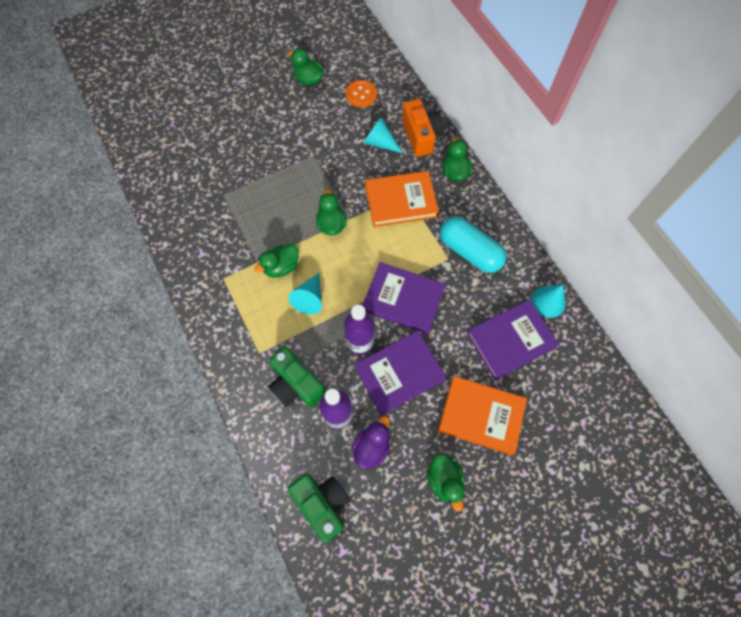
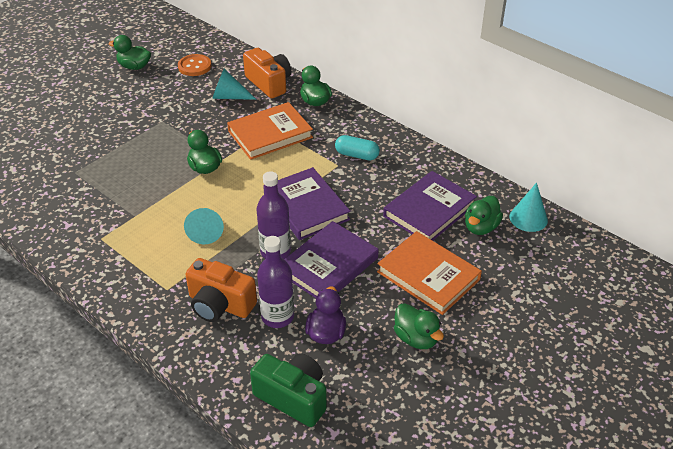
camera: 20 degrees left, 25 degrees down
green duck [254,244,299,278] -> green duck moved to [465,196,503,235]
green camera [268,347,326,408] -> orange camera [185,258,257,322]
purple book [362,262,446,334] -> purple book turned 60 degrees clockwise [263,167,350,240]
orange book [438,376,527,455] -> orange book turned 45 degrees clockwise [377,231,482,315]
turquoise capsule [440,217,507,273] -> turquoise capsule [335,135,380,161], size x0.59
turquoise cone [531,284,566,318] -> turquoise cone moved to [510,183,548,232]

